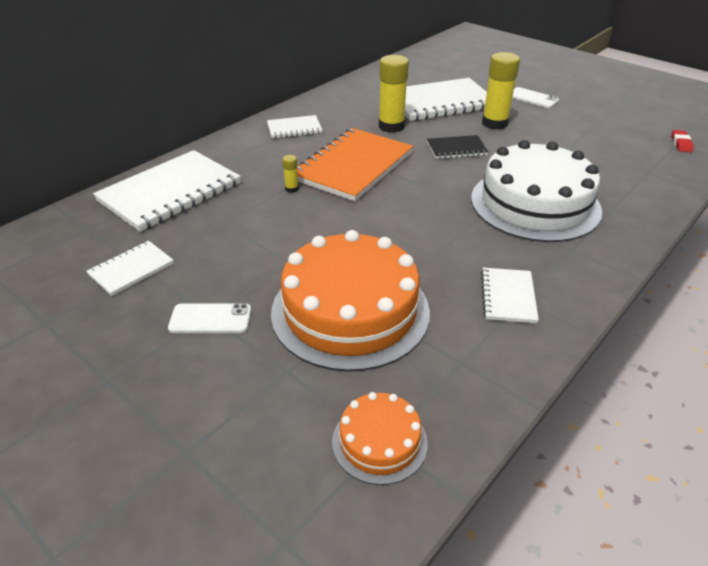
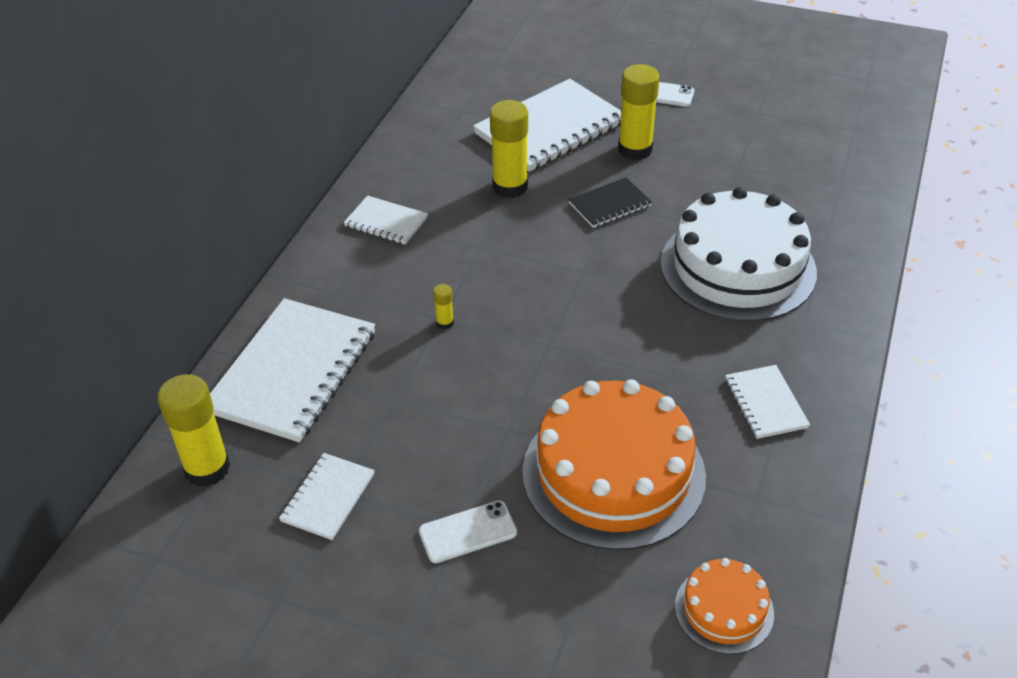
camera: 20 degrees left, 5 degrees up
white notebook [267,115,322,138] -> white notebook turned 60 degrees clockwise [344,195,428,245]
orange notebook [297,128,413,201] -> none
red eraser [672,130,694,152] -> none
none -> yellow glue stick [157,374,230,487]

